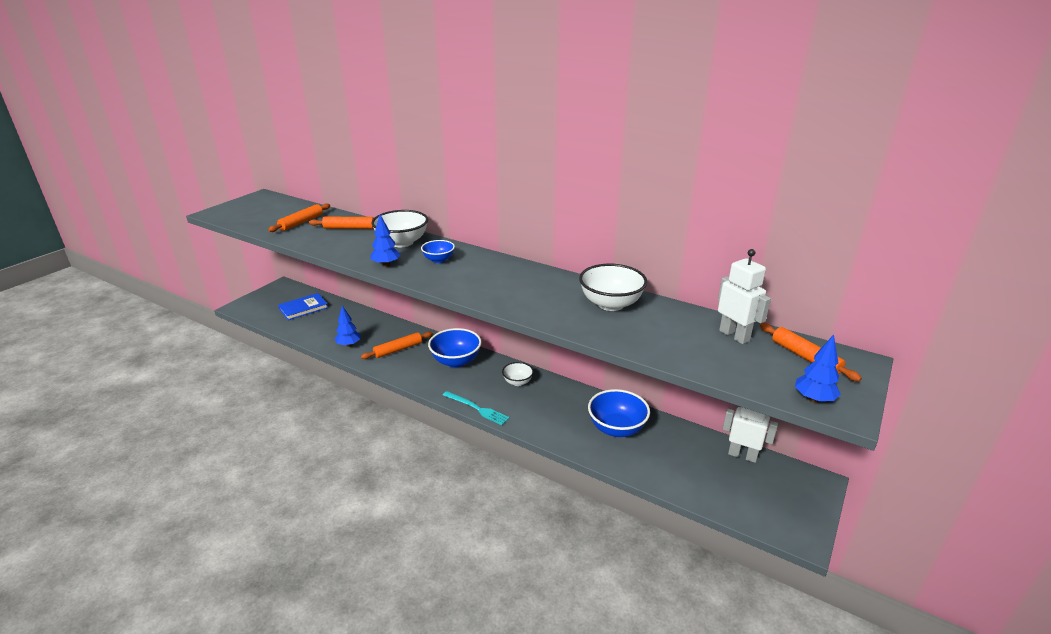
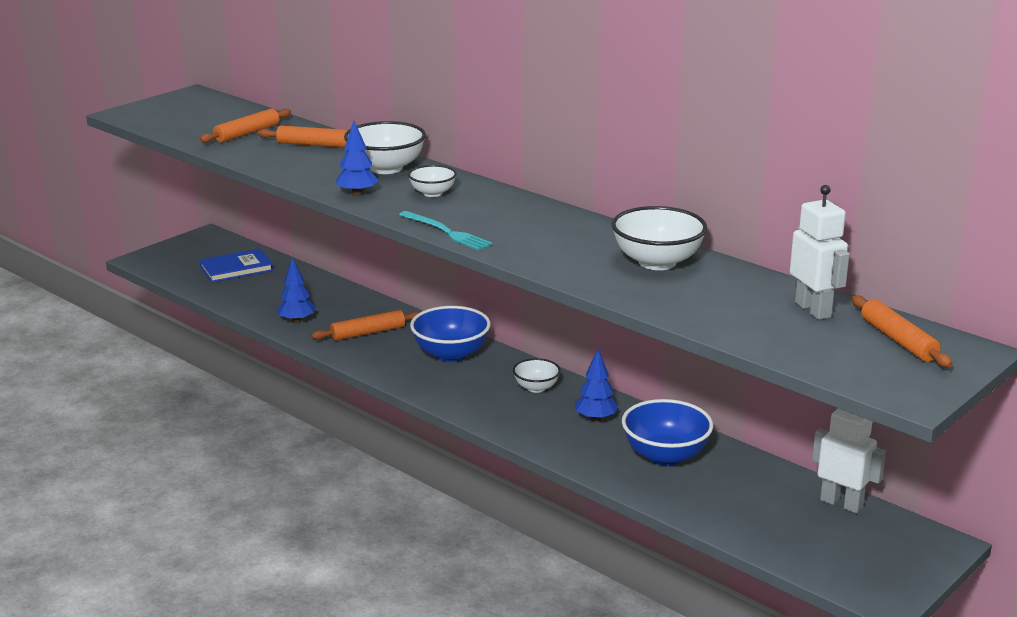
camera: 10 degrees right, 5 degrees down
blue bowl [421,240,455,263] -> white bowl [408,165,457,197]
turquoise fork [443,391,510,425] -> turquoise fork moved to [399,211,493,251]
blue tree [795,335,841,403] -> blue tree moved to [575,349,618,422]

